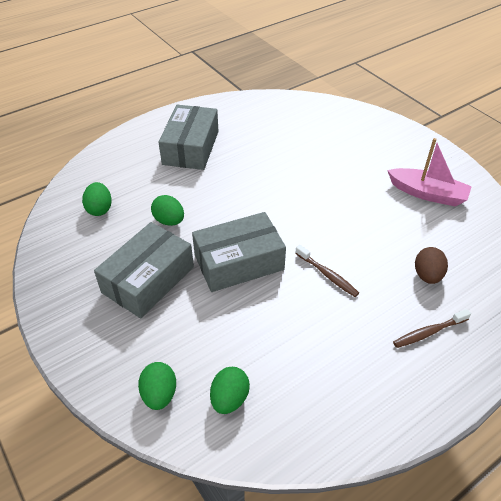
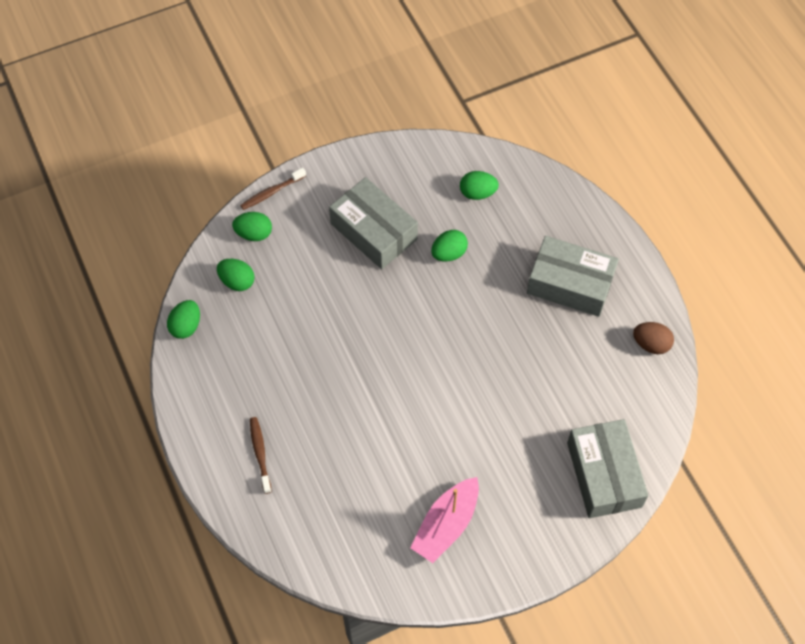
camera: 100 degrees right, 15 degrees up
grey box [192,212,286,292] -> grey box moved to [567,419,648,518]
brown toothbrush [296,245,359,297] -> brown toothbrush moved to [240,168,306,210]
brown egg [415,247,448,284] -> brown egg moved to [633,322,674,354]
none -> green egg [167,300,200,339]

